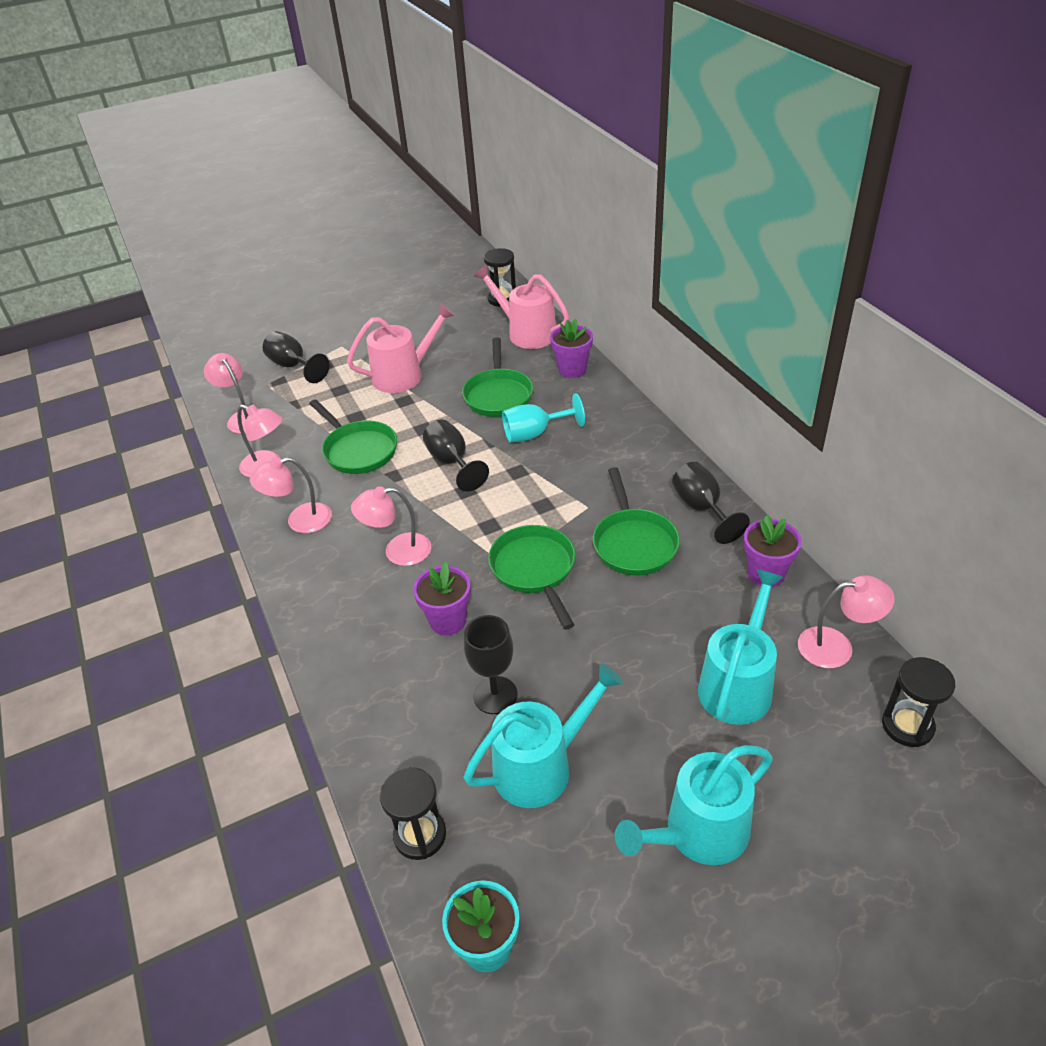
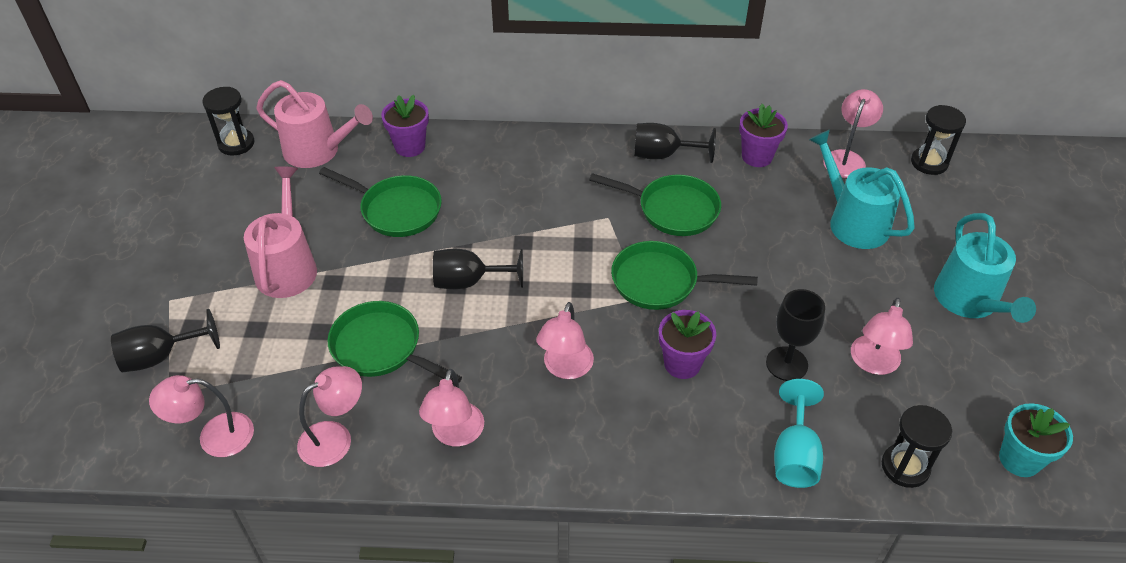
camera: 65 degrees left, 5 degrees up
green pan [309,400,397,474] -> green pan turned 135 degrees counterclockwise [327,301,462,384]
turquoise watering can [464,664,623,808] -> pink lamp [851,298,913,375]
pink watering can [474,264,569,349] -> pink watering can turned 135 degrees counterclockwise [256,80,373,168]
turquoise goblet [502,393,585,442] -> turquoise goblet moved to [774,379,824,488]

